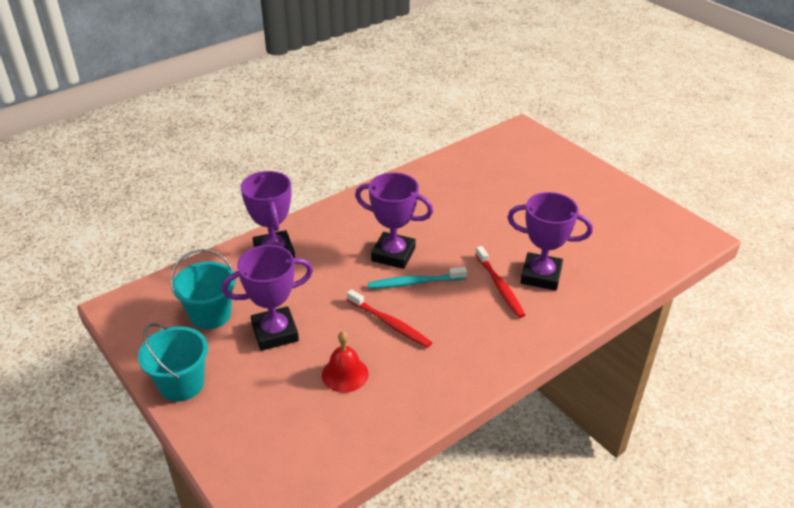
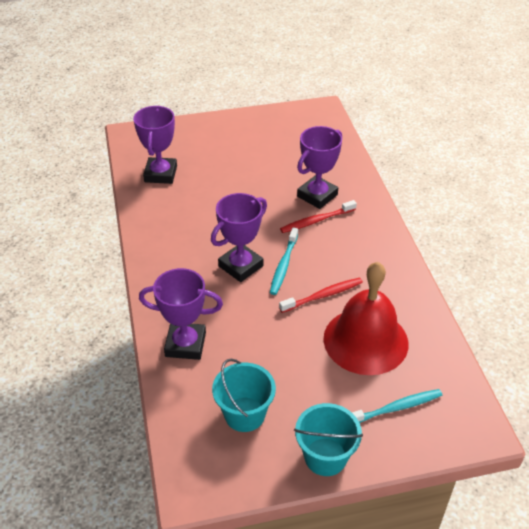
camera: 65 degrees left, 5 degrees up
purple trophy [222,245,313,351] -> purple trophy moved to [133,106,177,184]
red bell [322,331,369,393] -> red bell [323,262,408,375], size x2.10
red toothbrush [475,246,525,318] -> red toothbrush turned 150 degrees clockwise [280,200,357,233]
none -> turquoise toothbrush [352,389,442,423]

